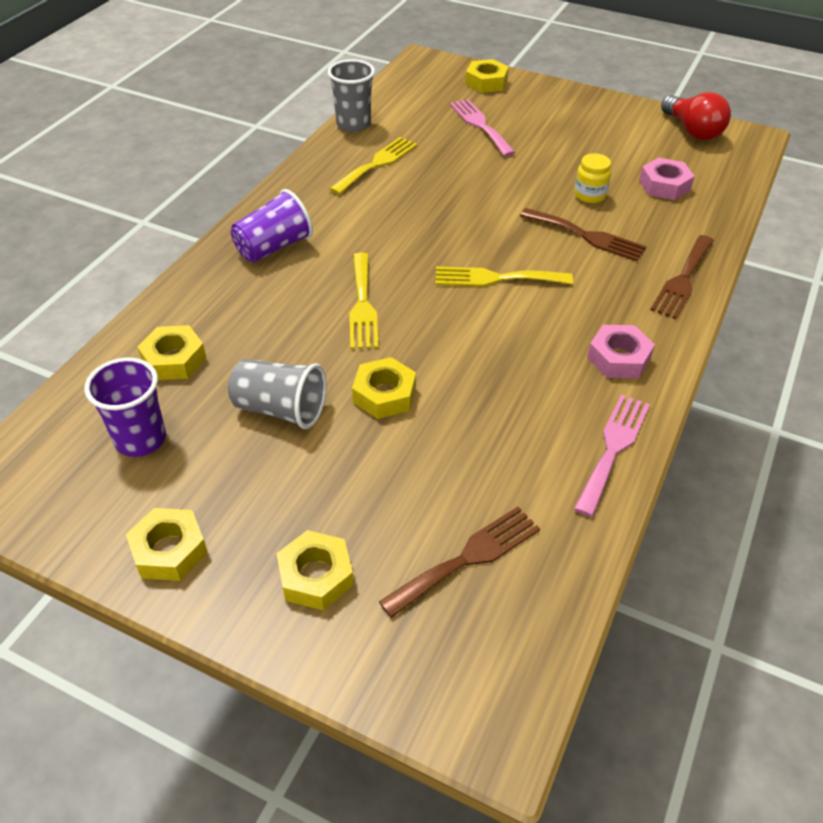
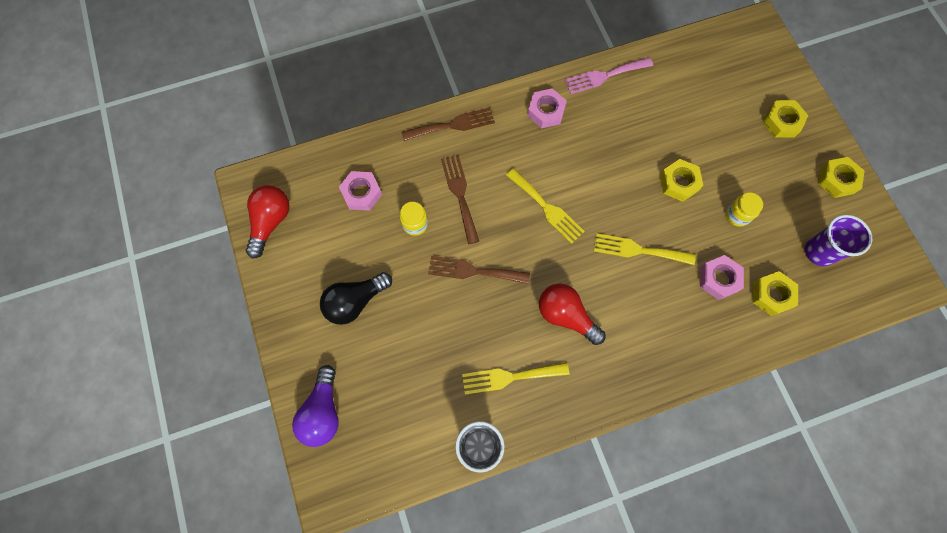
camera: 135 degrees left, 25 degrees up
grey cup [228,359,326,429] -> yellow jar [726,193,763,227]
purple cup [231,189,313,262] -> none
yellow fork [349,253,379,349] -> yellow fork turned 120 degrees counterclockwise [594,233,696,265]
brown fork [379,507,540,618] -> brown fork moved to [428,256,530,284]
pink fork [450,99,516,156] -> none
yellow nut [465,59,509,93] -> purple light bulb [292,365,339,447]
none -> black light bulb [320,272,392,325]
none -> red light bulb [539,284,606,345]
none -> pink nut [700,255,744,300]

